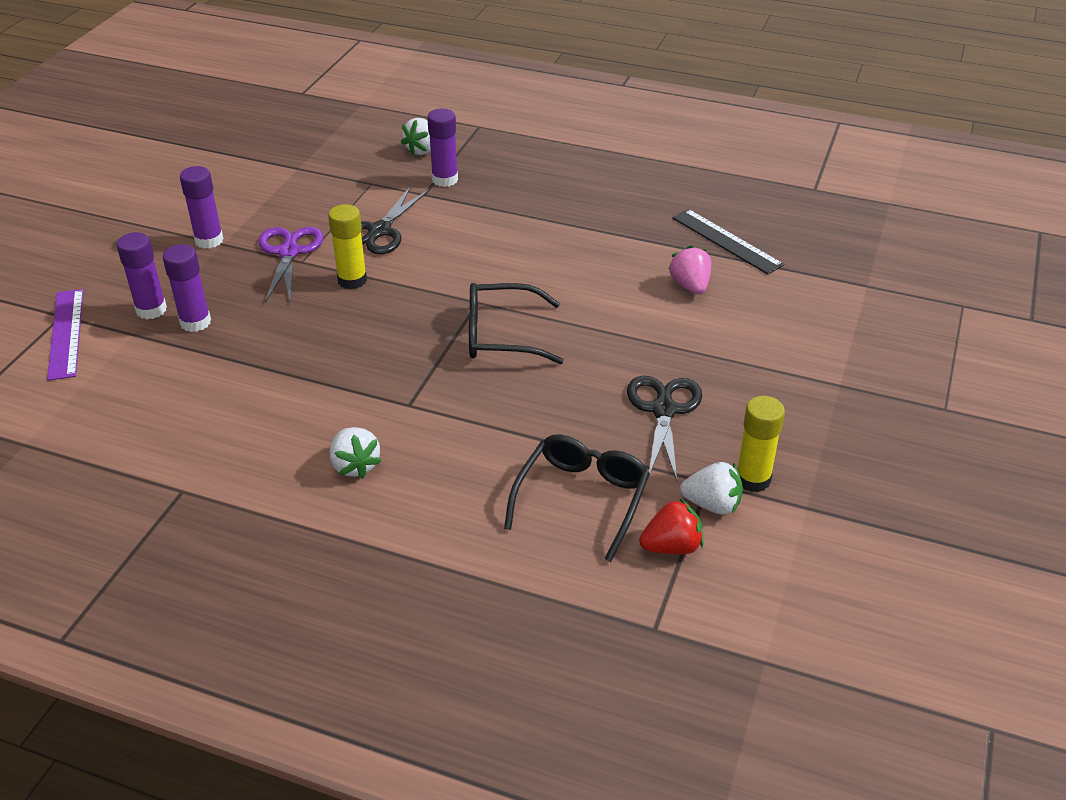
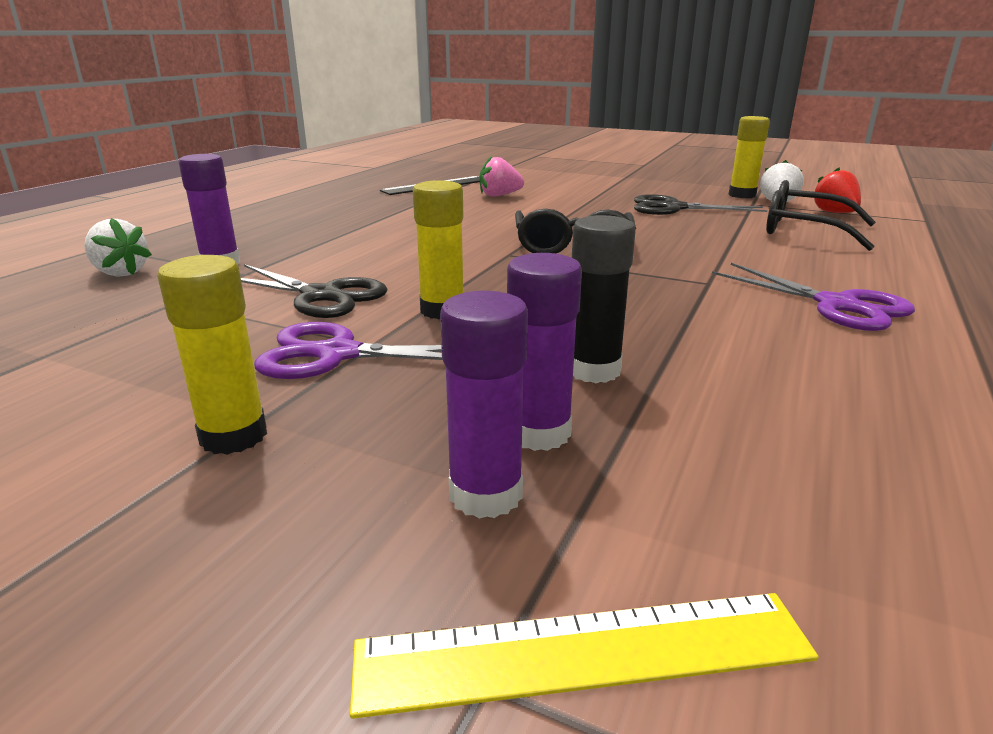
camera: 85 degrees left, 15 degrees down
purple ruler [47,289,84,381] -> yellow ruler [350,593,819,719]
purple glue stick [180,166,224,249] -> yellow glue stick [157,255,267,455]
white strawberry [330,427,381,479] -> purple scissors [712,263,915,331]
none -> black glue stick [572,215,636,383]

